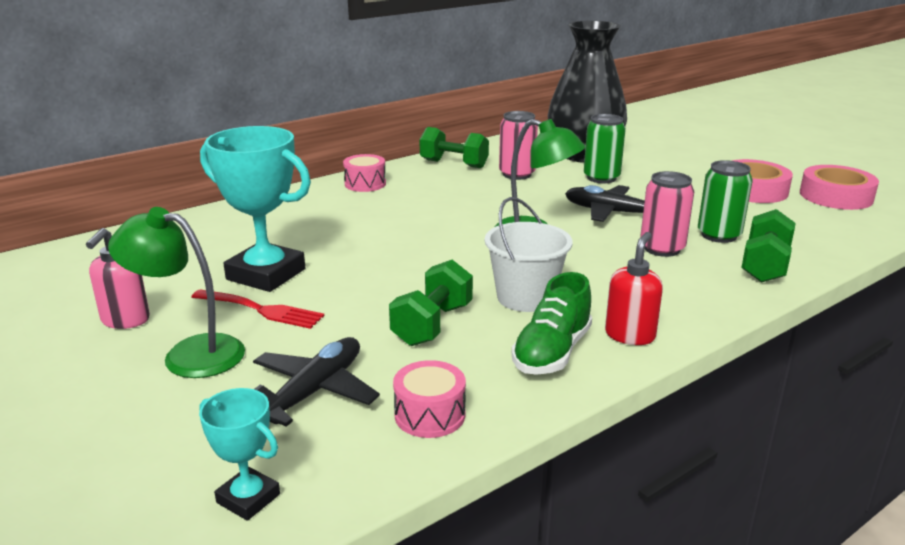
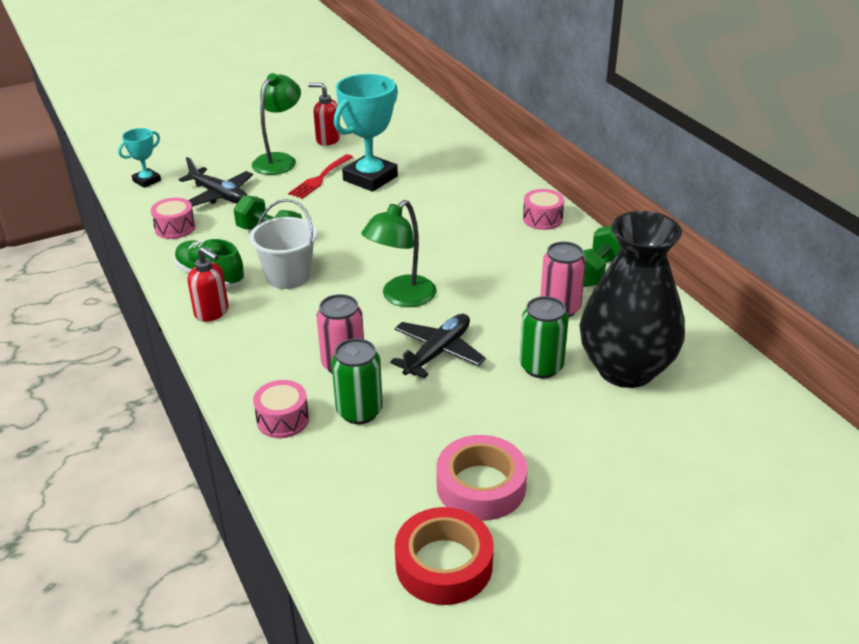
camera: 100 degrees right, 10 degrees up
pink soap dispenser [86,228,150,329] -> red soap dispenser [308,83,340,146]
green dumbbell [741,209,796,283] -> pink drum [253,380,309,438]
pink tape [800,165,879,210] -> red tape [395,507,494,605]

